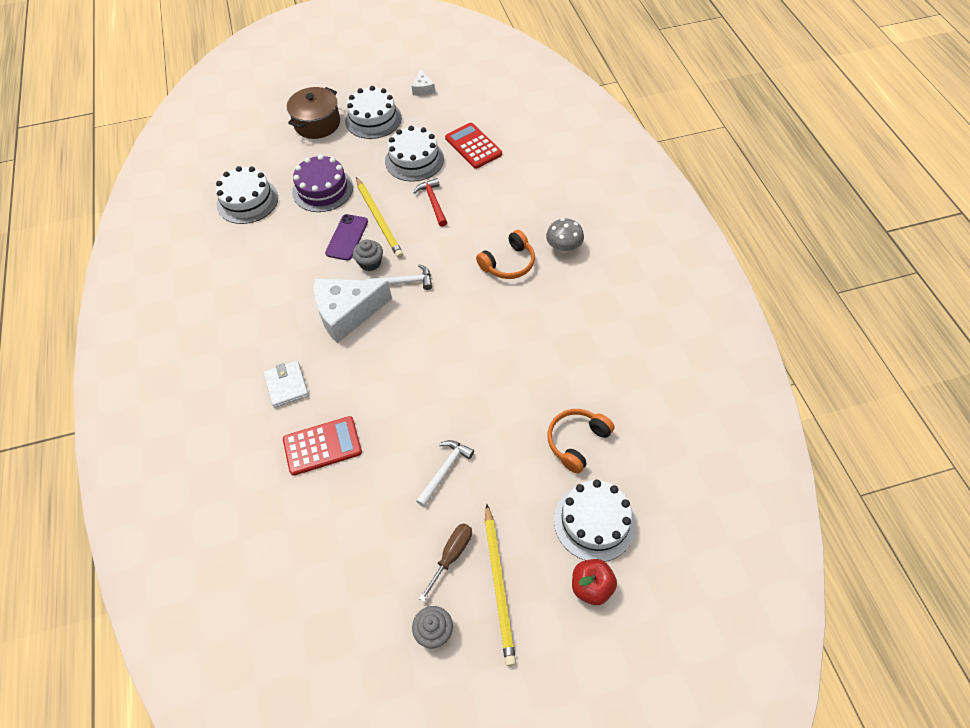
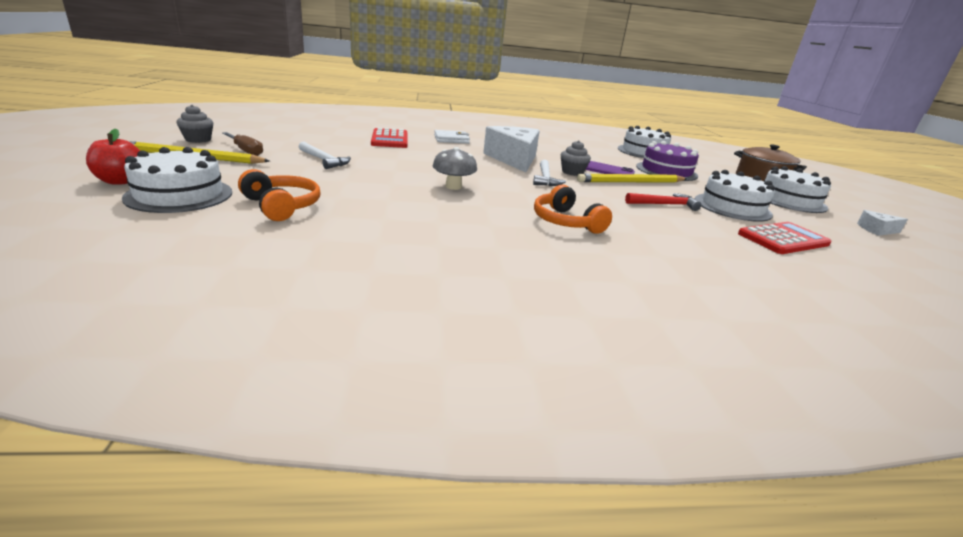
camera: 95 degrees right, 30 degrees down
grey mushroom [546,218,584,253] -> grey mushroom moved to [433,147,477,190]

